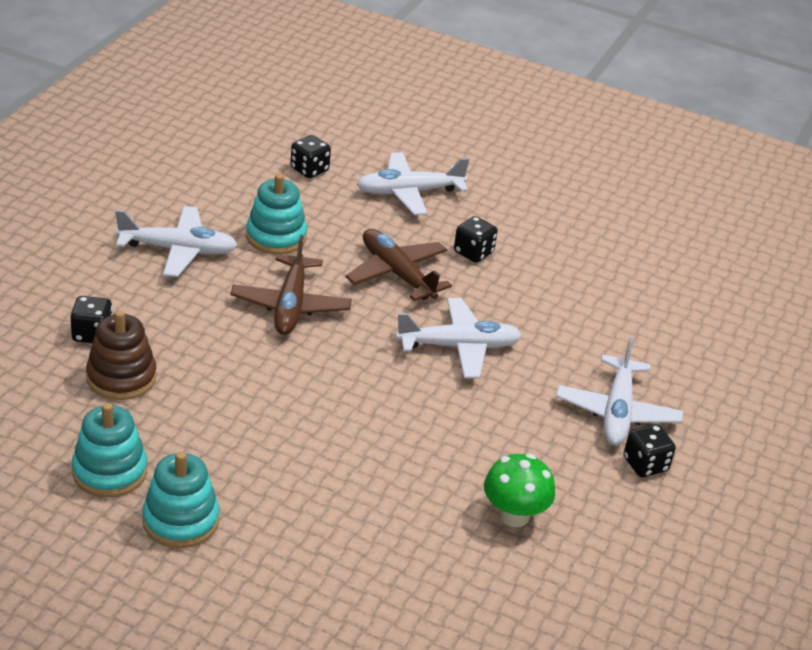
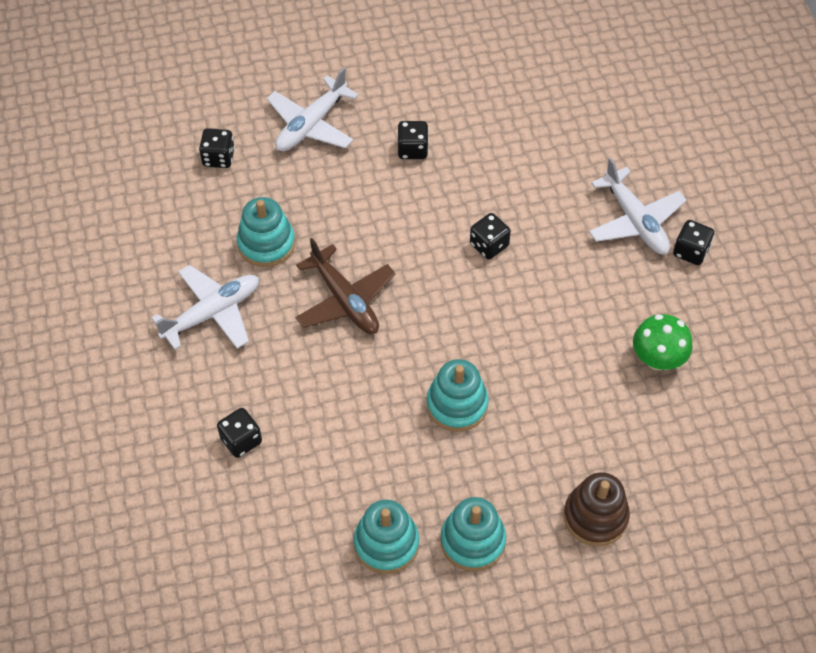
camera: 35 degrees left, 20 degrees up
brown stacking toy [86,310,157,400] -> brown stacking toy moved to [564,472,630,546]
brown plane [346,229,452,301] -> none
white plane [395,298,522,378] -> black dice [470,213,511,260]
none -> turquoise stacking toy [426,359,489,432]

